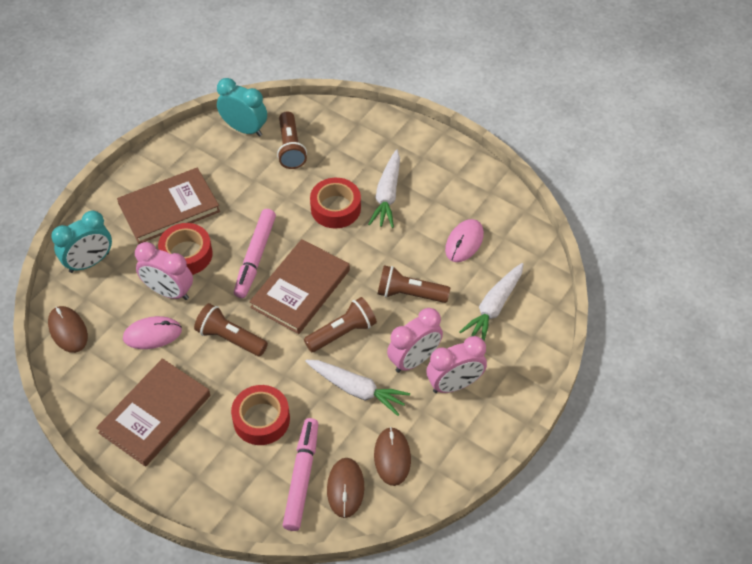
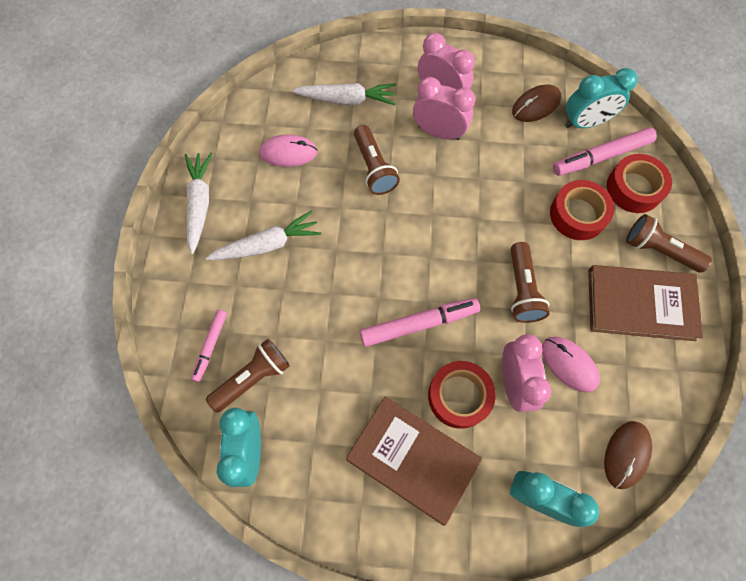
camera: 120 degrees left, 15 degrees up
brown book [250,239,350,334] -> none
brown flashlight [304,297,377,352] -> brown flashlight moved to [626,214,712,273]
white carrot [305,360,410,416] -> white carrot moved to [185,153,212,254]
red tape [310,178,361,229] -> red tape moved to [607,154,672,213]
brown mouse [327,458,364,518] -> turquoise clock [565,68,637,128]
none -> pink marker [191,310,227,382]

